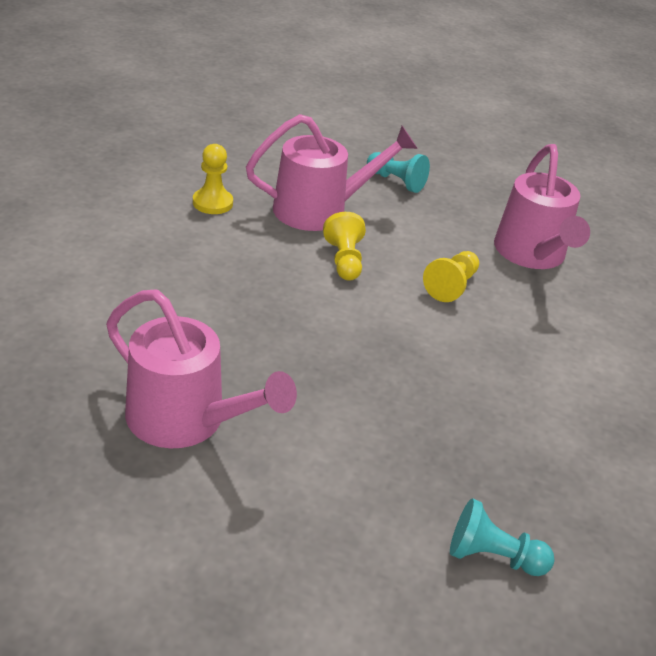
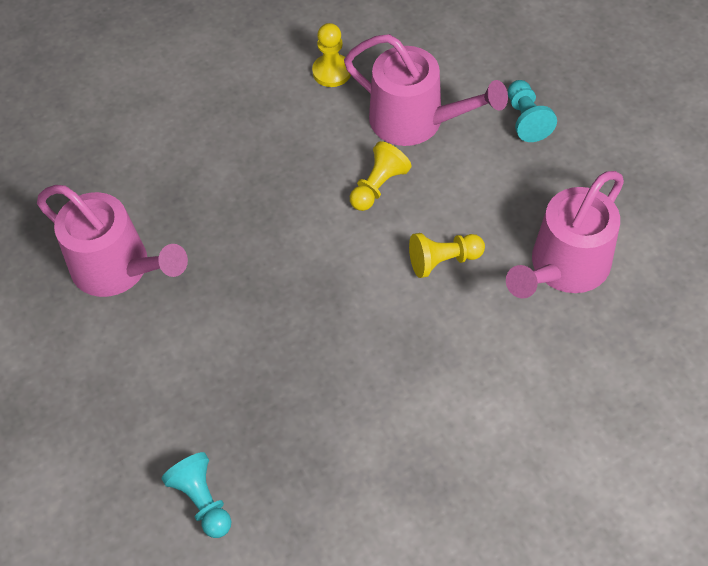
camera: 50 degrees right, 20 degrees up
pink watering can [106,290,297,448] -> pink watering can turned 45 degrees counterclockwise [37,185,188,297]

